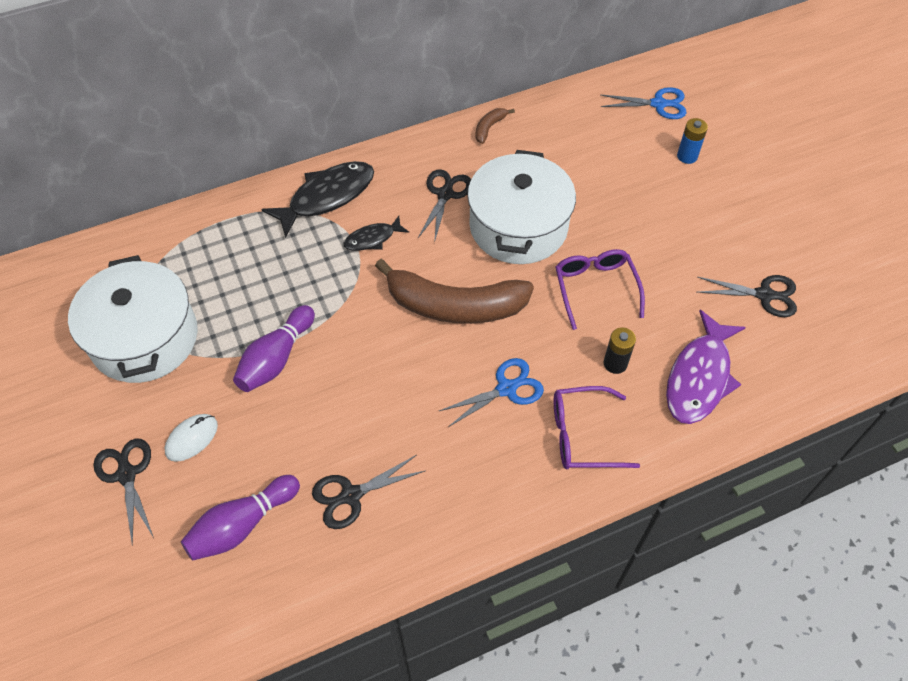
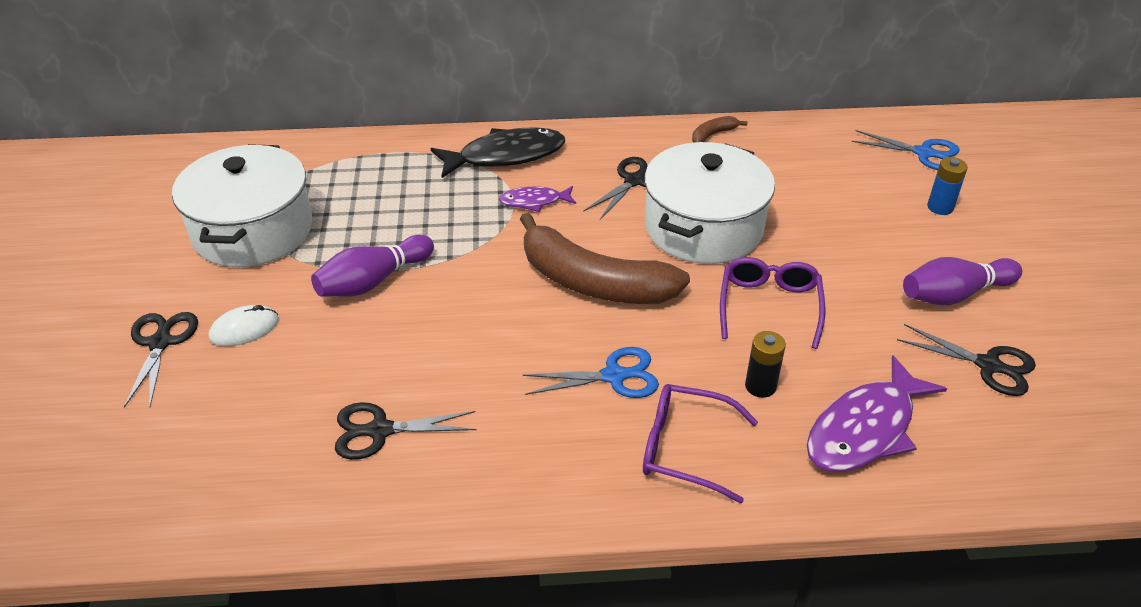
camera: 20 degrees right, 15 degrees down
purple bowling pin [181,475,300,561] -> purple bowling pin moved to [903,257,1022,305]
black fish [344,216,409,251] -> purple fish [499,186,576,212]

